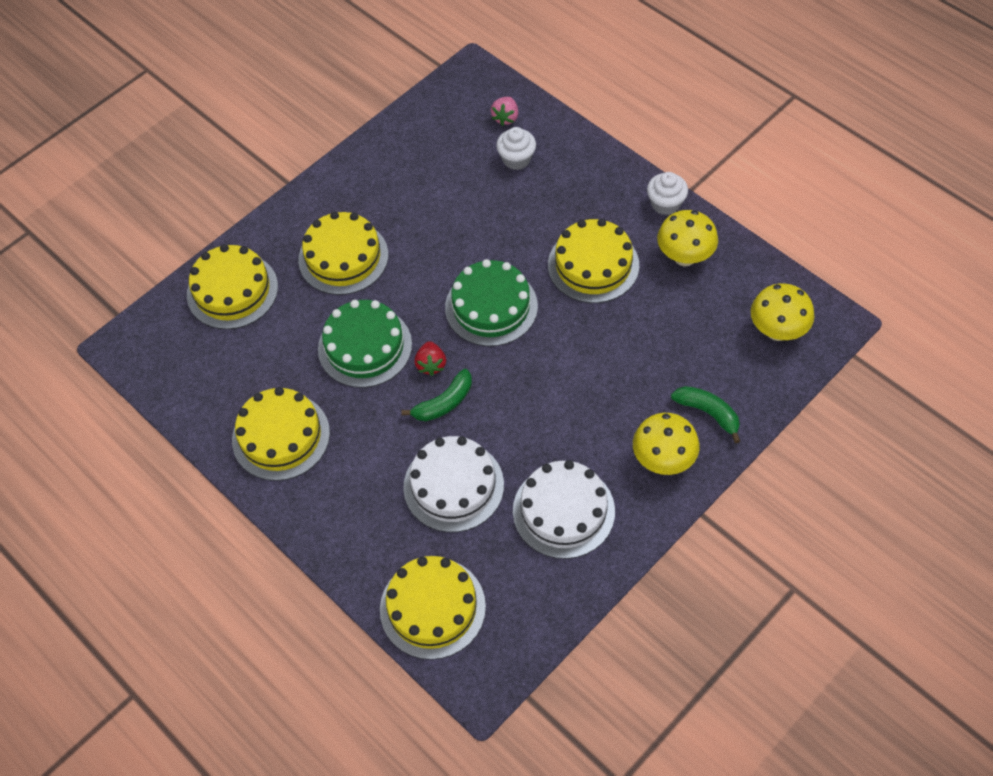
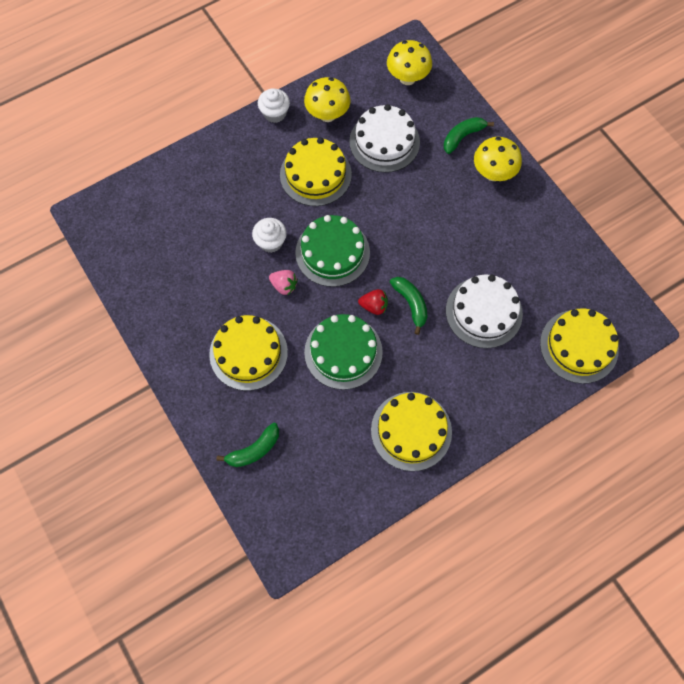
camera: 80 degrees left, 10 degrees up
yellow cake [187,244,278,329] -> green banana [216,423,279,467]
pink strawberry [491,97,518,126] -> pink strawberry moved to [269,270,298,295]
white cupcake [496,127,536,170] -> white cupcake moved to [252,218,287,253]
white cake [513,460,615,559] -> white cake moved to [349,104,420,173]

